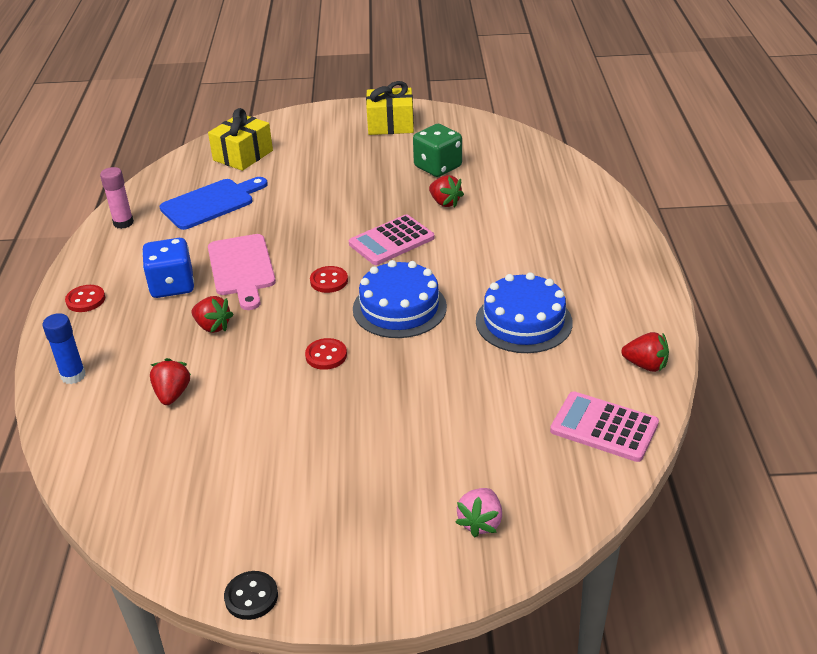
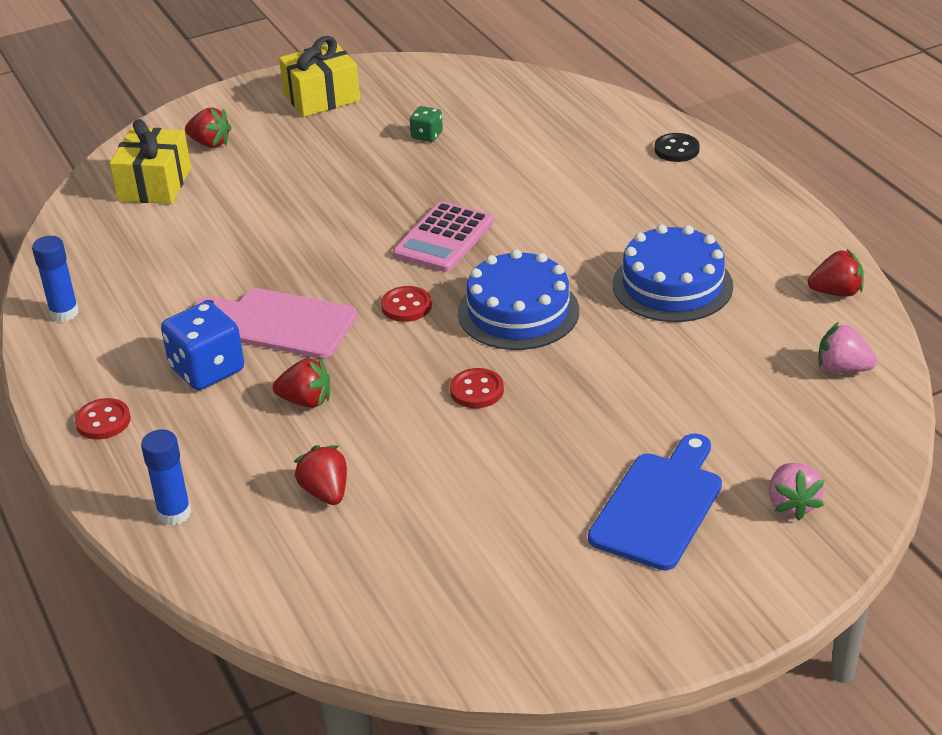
camera: 25 degrees left, 0 degrees up
pink glue stick [100,167,134,229] -> blue glue stick [32,236,79,322]
blue cutting board [160,177,268,230] -> blue cutting board moved to [588,433,722,570]
pink cutting board [208,234,276,310] -> pink cutting board turned 150 degrees clockwise [194,288,357,358]
black button [224,571,278,620] -> black button moved to [654,133,700,162]
green dice [413,124,462,177] -> green dice [410,106,443,142], size x0.52
red strawberry [429,175,464,207] -> red strawberry moved to [185,108,232,148]
pink calculator [550,391,659,462] -> pink strawberry [818,322,877,373]

